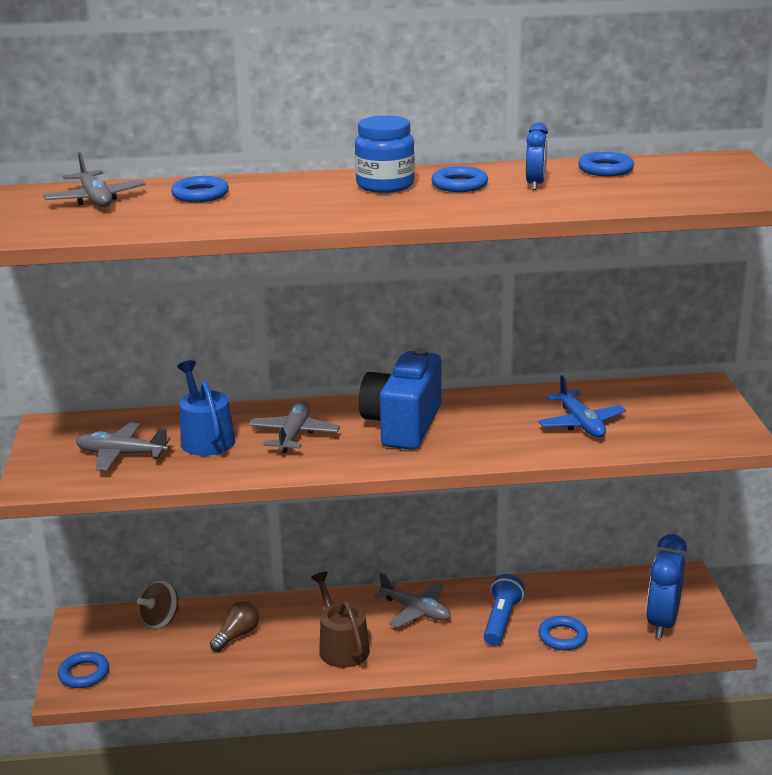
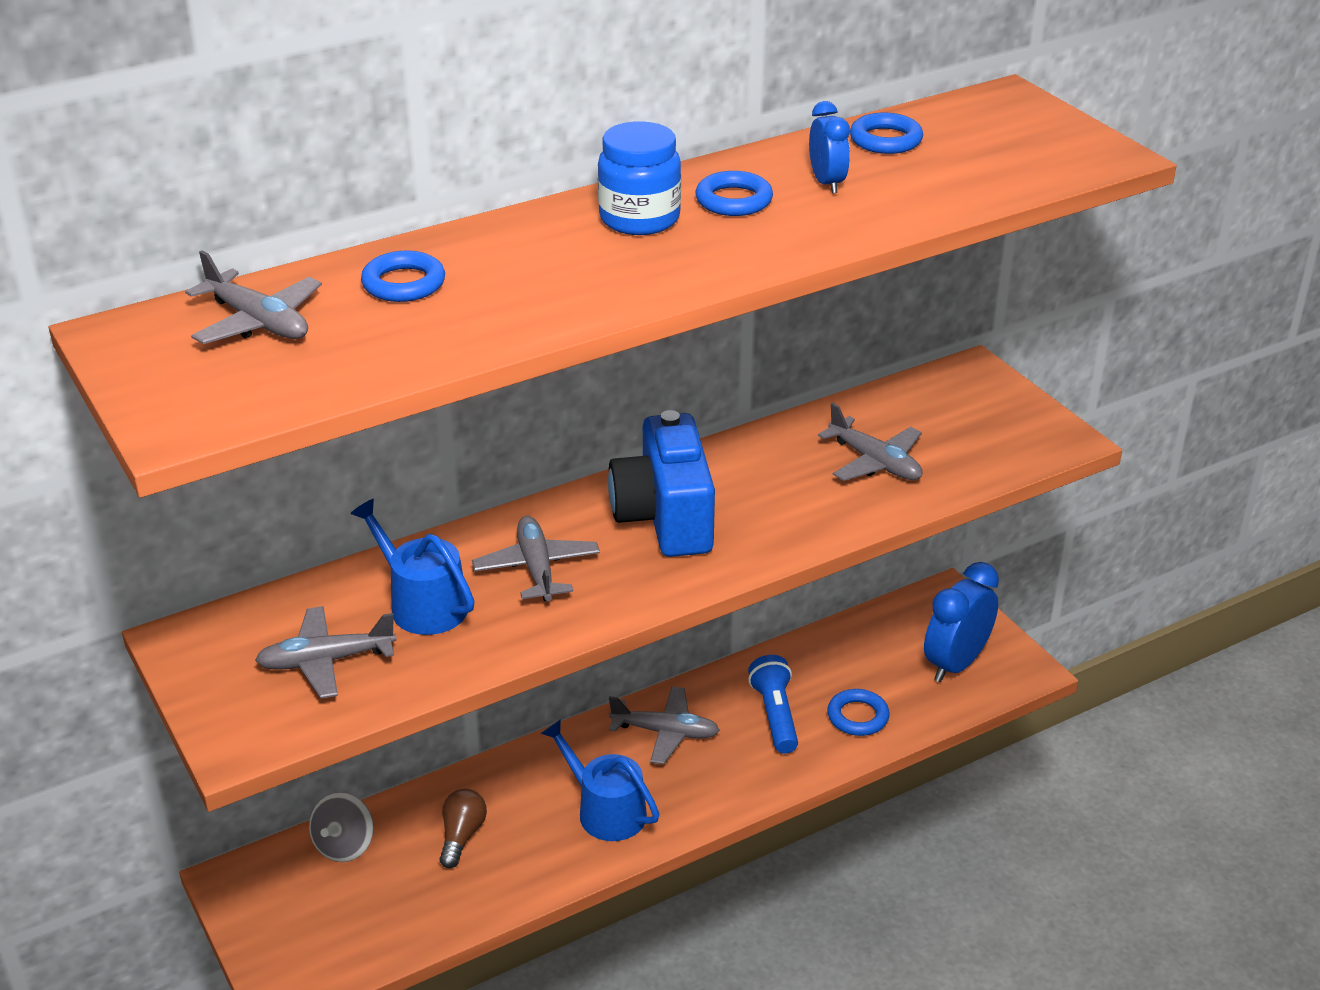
camera: 25 degrees left, 10 degrees up
blue ring [58,651,109,688] -> none
brown spinning top [137,580,179,630] -> grey spinning top [309,792,374,862]
brown watering can [311,572,370,668] -> blue watering can [541,719,659,841]
blue plane [538,375,626,438] -> grey plane [818,403,922,481]
blue clock [646,534,687,638] -> blue clock turned 45 degrees clockwise [924,562,999,682]

